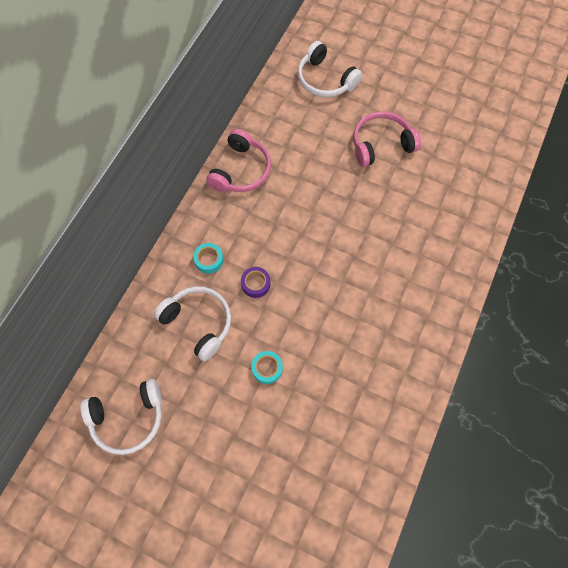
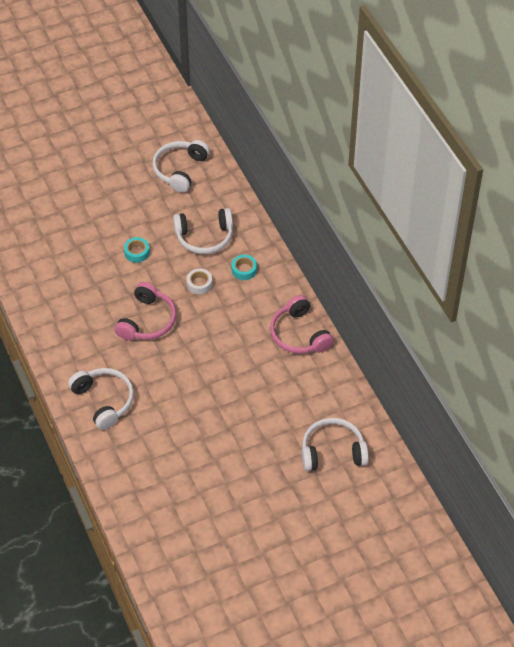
camera: 130 degrees right, 15 degrees down
purple tape [241,267,270,298] -> white tape [187,268,212,294]
pink headphones [353,111,421,167] -> pink headphones moved to [115,282,176,341]
none -> white headphones [68,368,134,430]

